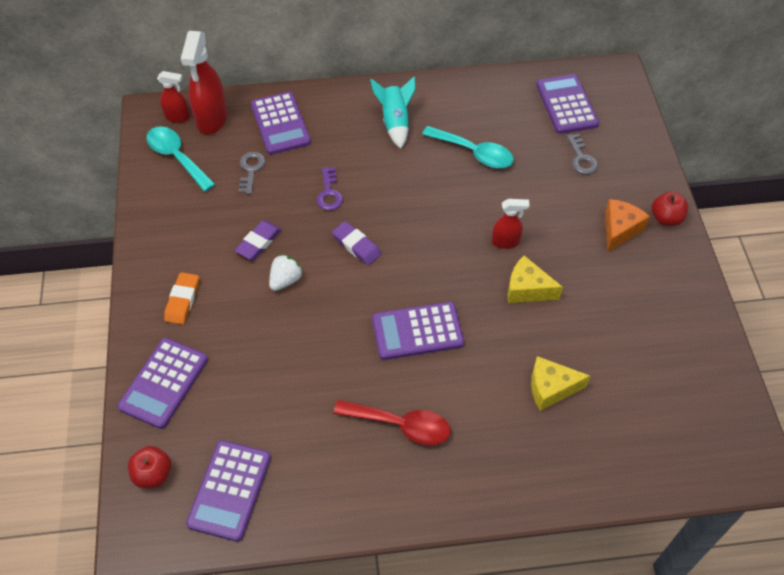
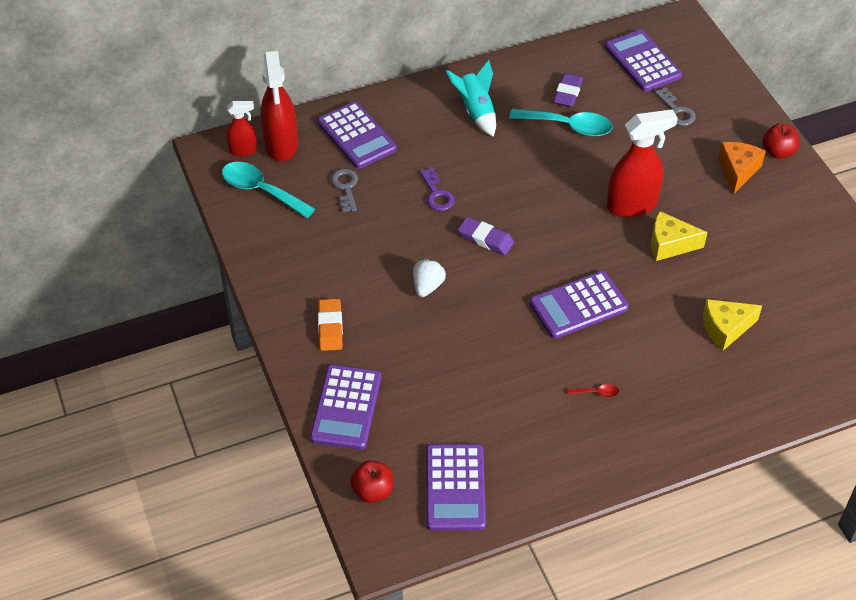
camera: 15 degrees left, 5 degrees down
purple eraser [235,221,282,260] -> purple eraser moved to [553,73,583,107]
red spoon [334,400,451,445] -> red spoon [567,384,619,397], size x0.43
red spray bottle [492,199,530,249] -> red spray bottle [607,109,678,217], size x1.82

